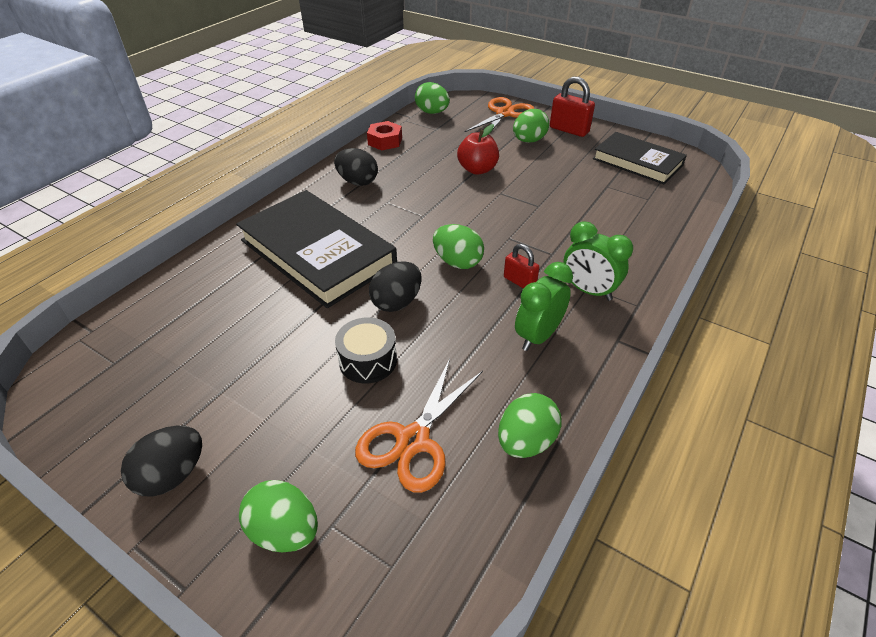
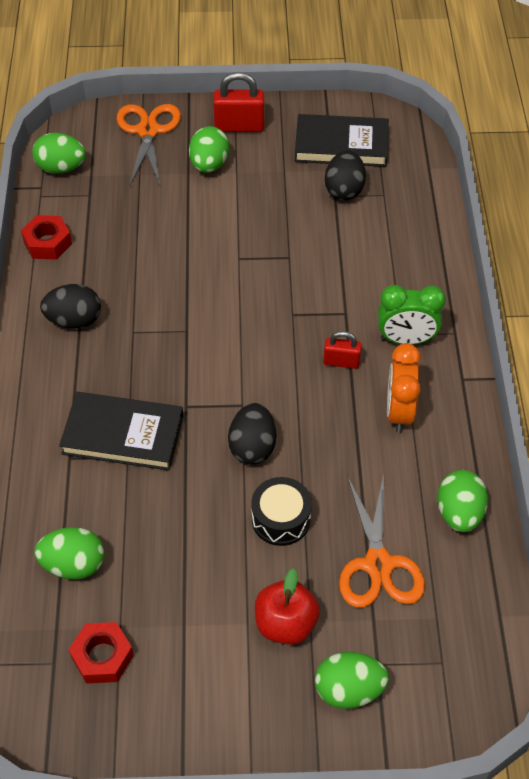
camera: 35 degrees left, 10 degrees up
black egg [121,426,202,497] -> black egg moved to [325,150,366,201]
black book [236,190,397,308] -> black book [59,392,183,471], size x0.65
green egg [433,224,484,269] -> green egg moved to [34,527,104,580]
red apple [457,124,499,175] -> red apple moved to [255,568,320,645]
green clock [515,262,573,351] -> orange clock [387,343,421,433]
none -> red nut [69,622,134,684]

